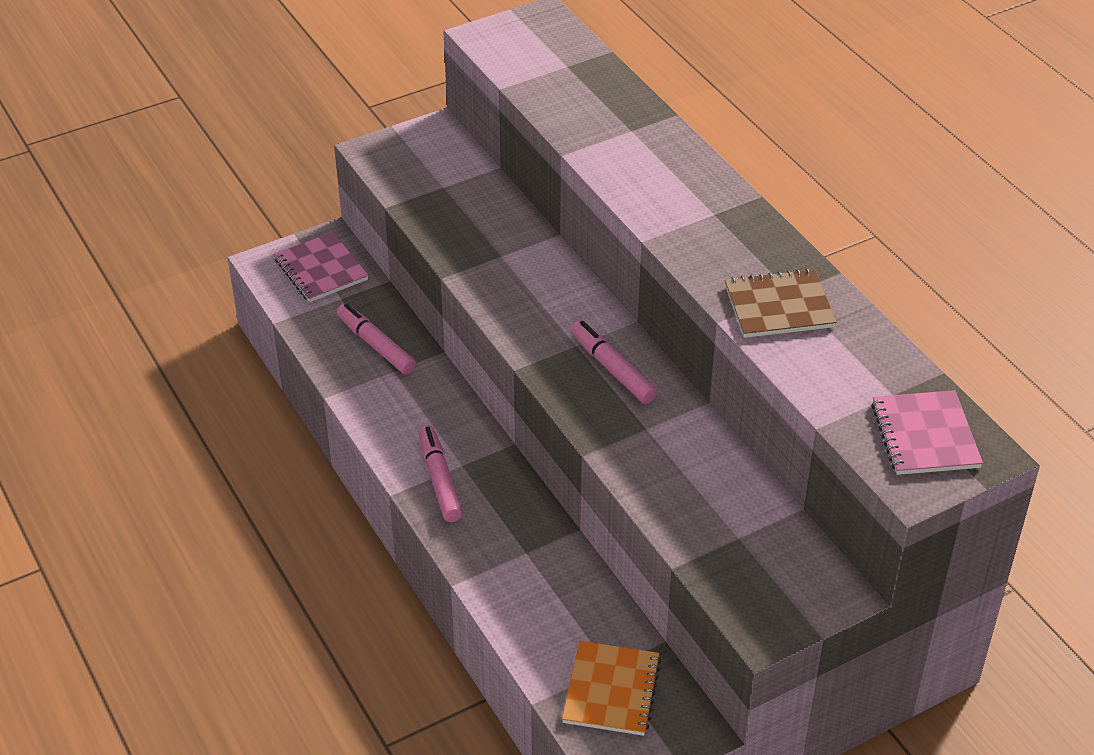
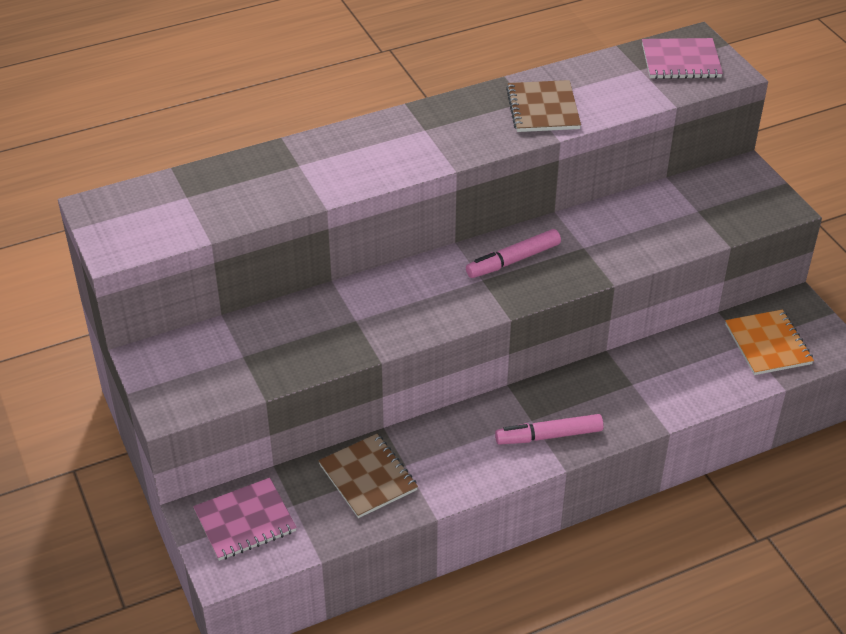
camera: 85 degrees left, 0 degrees up
pink marker [337,304,416,374] -> brown notebook [318,434,418,518]
orange notebook [562,641,661,736] -> orange notebook turned 60 degrees clockwise [725,310,814,375]

